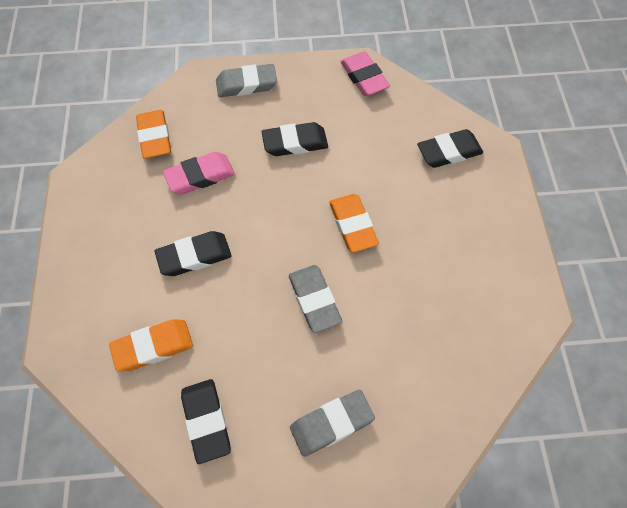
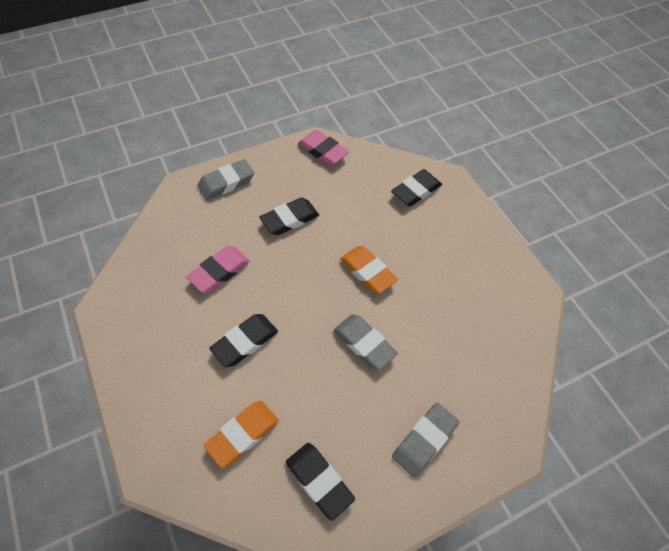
camera: 25 degrees left, 5 degrees down
orange eraser [136,110,171,159] -> none

